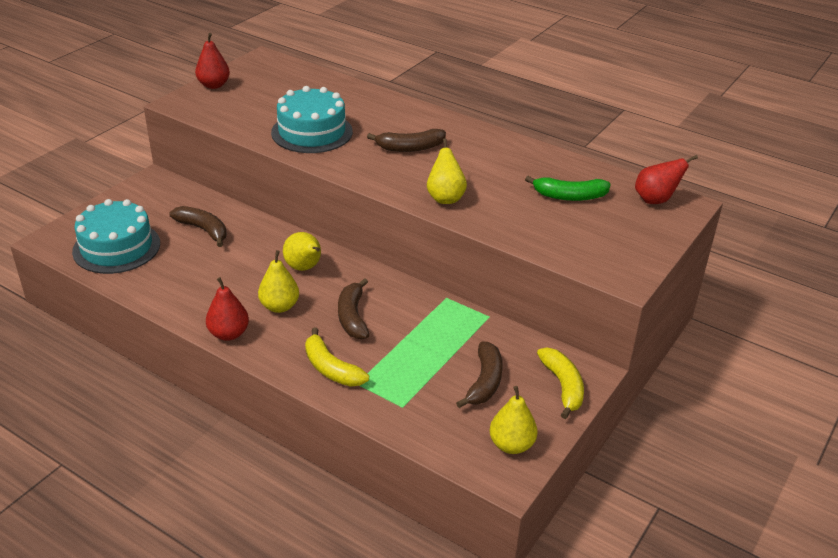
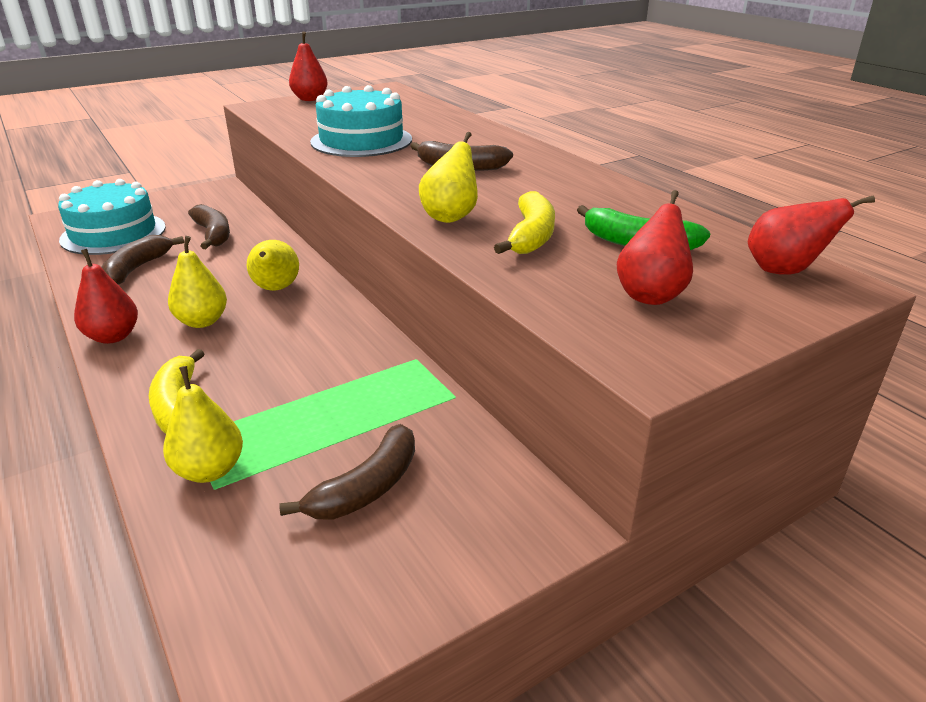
camera: 25 degrees right, 5 degrees down
brown banana [338,278,369,339] -> brown banana moved to [102,235,184,284]
yellow pear [490,386,538,454] -> yellow pear moved to [163,366,243,483]
yellow banana [537,347,584,419] -> yellow banana moved to [494,191,555,254]
none -> red pear [617,190,693,305]

